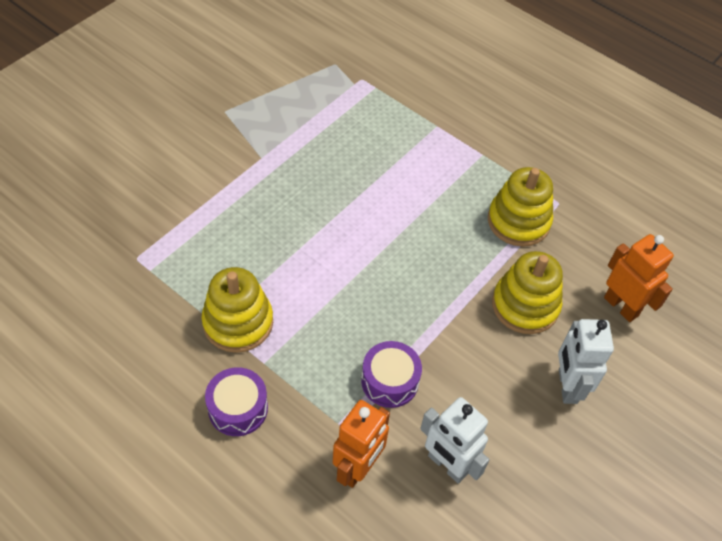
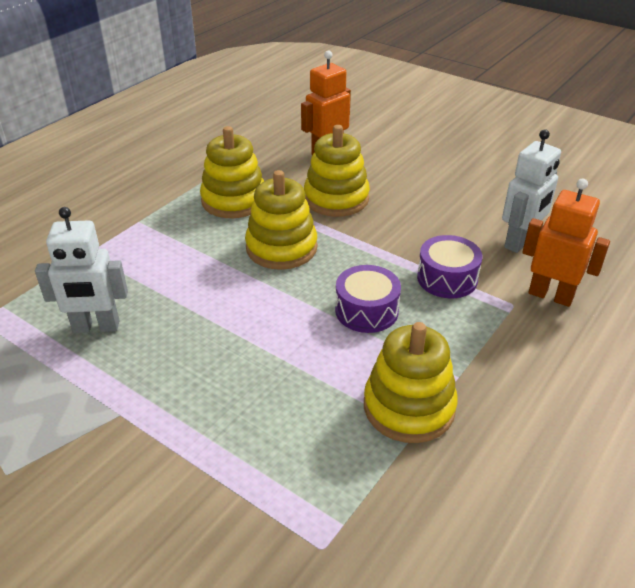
camera: 90 degrees left, 15 degrees down
purple drum [205,367,268,436] -> purple drum moved to [335,265,401,333]
white robot [558,319,614,404] -> white robot moved to [35,207,128,333]
none -> yellow stacking toy [245,170,317,270]

